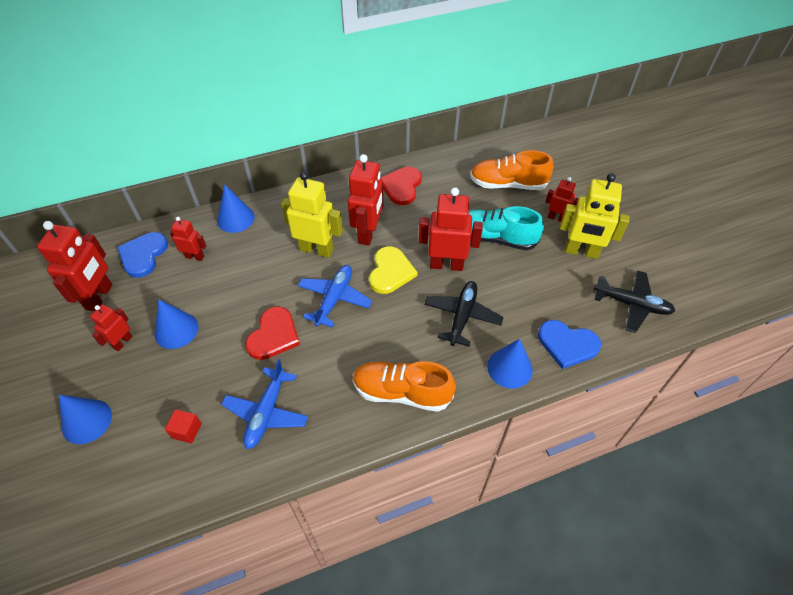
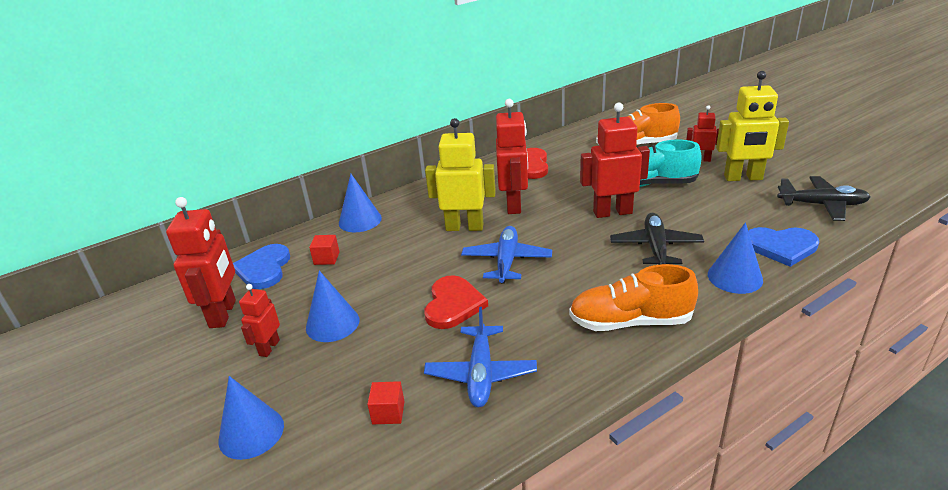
camera: 10 degrees left, 20 degrees down
red robot [170,217,206,261] -> red cube [309,235,339,265]
yellow heart [369,246,418,294] -> none

